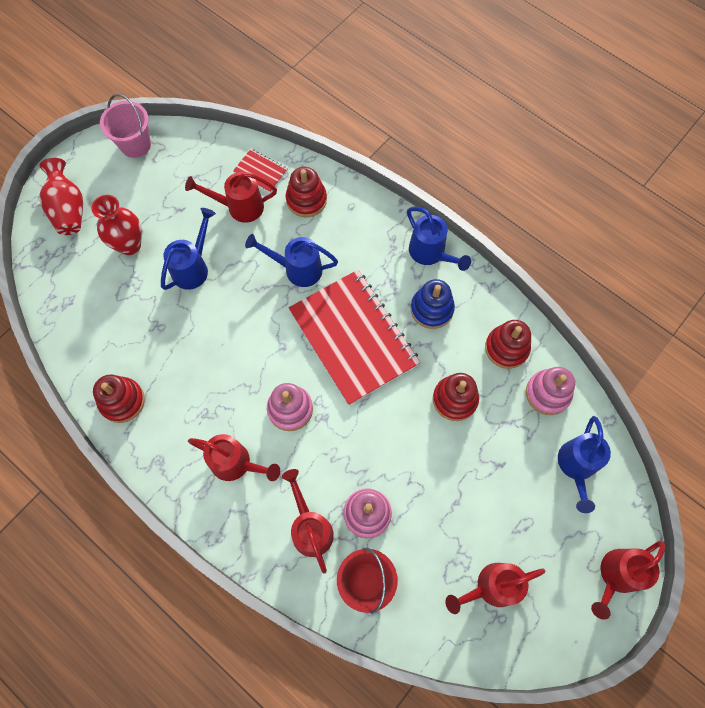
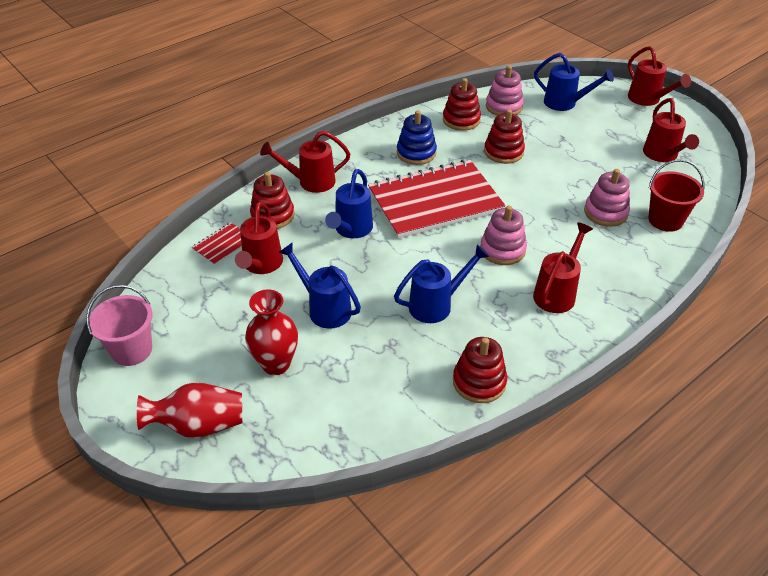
camera: 80 degrees left, 25 degrees down
red watering can [282,469,334,574] -> red watering can moved to [260,131,350,193]
blue watering can [407,207,471,271] -> blue watering can moved to [394,244,489,323]

